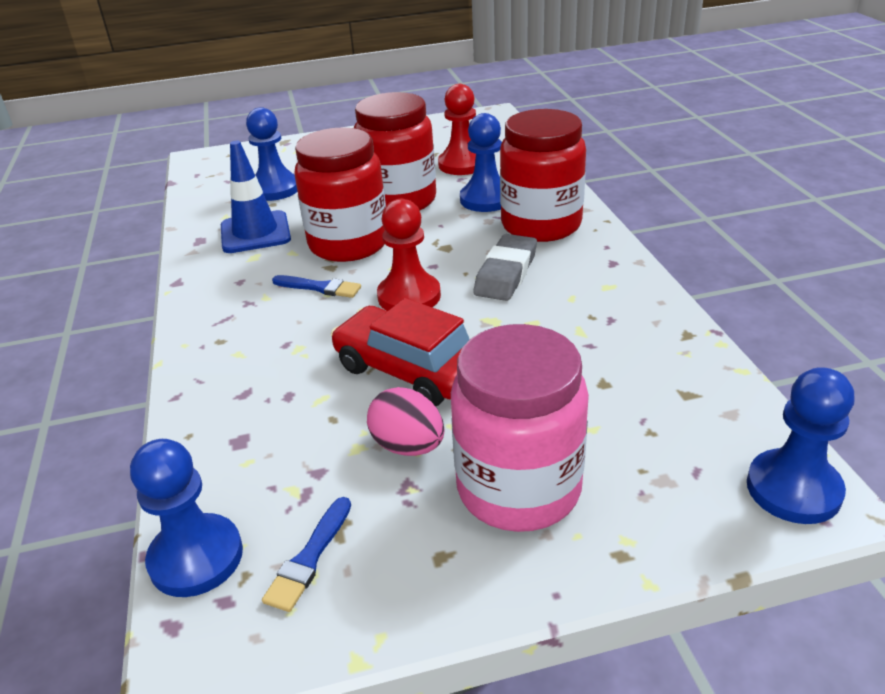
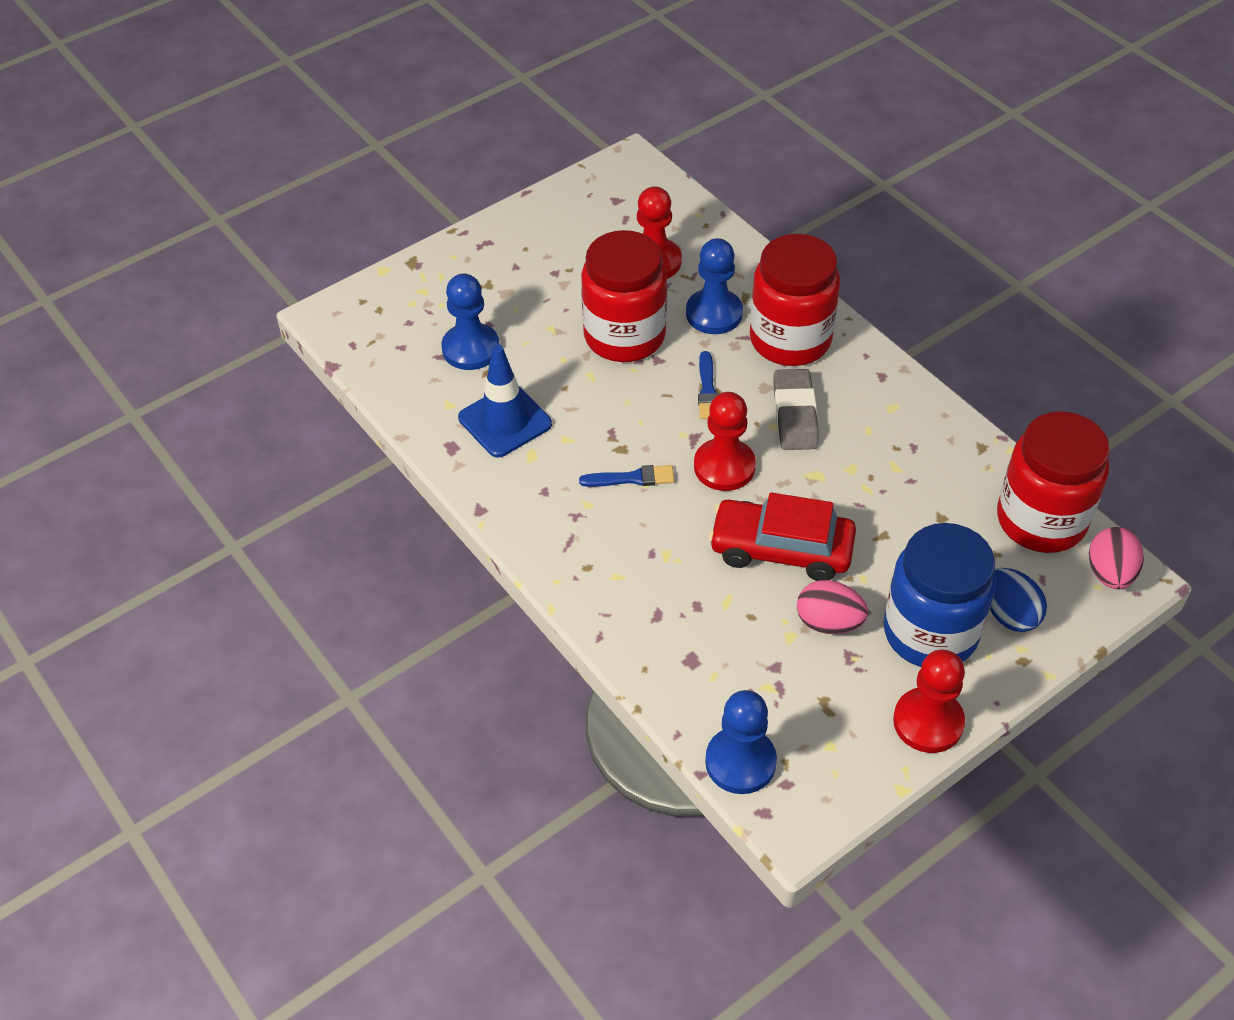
camera: 25 degrees left, 15 degrees up
blue brush [262,497,351,612] -> blue brush moved to [698,351,719,419]
red jar [294,127,386,262] -> red jar moved to [997,411,1110,553]
pink jar [451,324,589,532] -> blue jar [884,523,996,667]
blue pawn [747,367,855,524] -> pink egg [1089,527,1144,589]
none -> red pawn [893,650,965,753]
none -> blue egg [990,568,1047,632]

